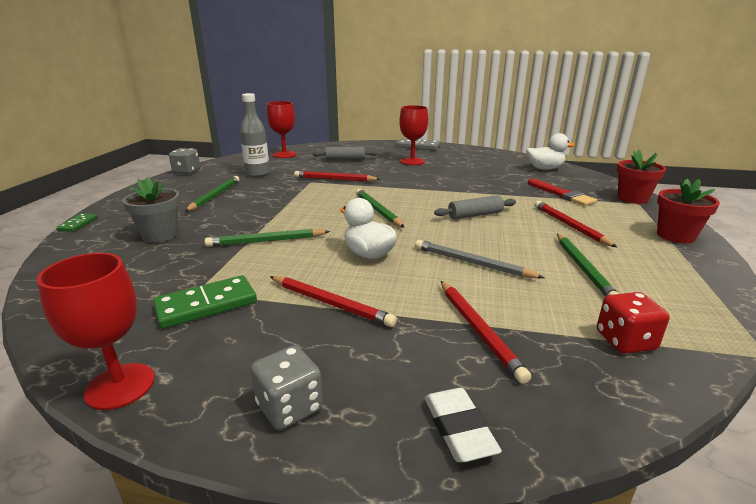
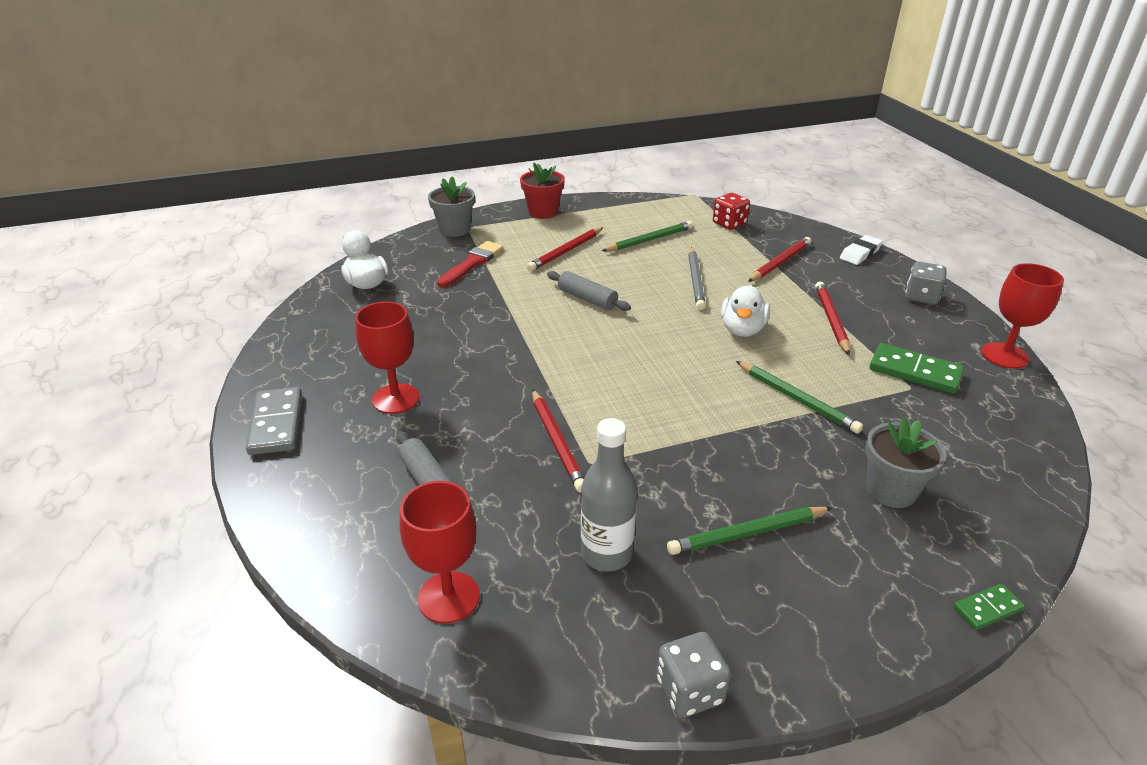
camera: 120 degrees left, 10 degrees up
green pencil [356,189,405,228] -> none
red flower pot [617,149,666,204] -> grey flower pot [428,177,475,237]

